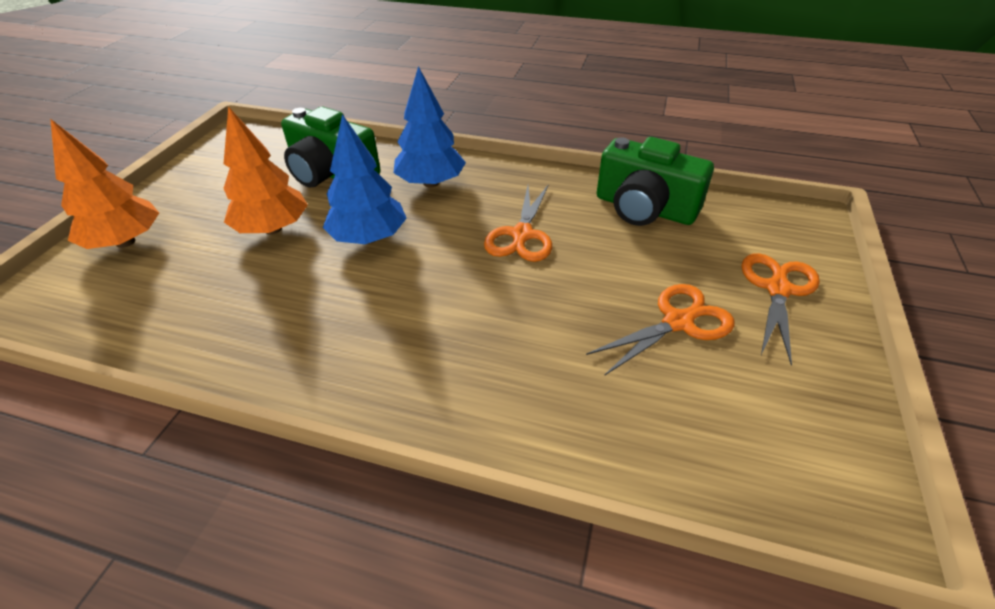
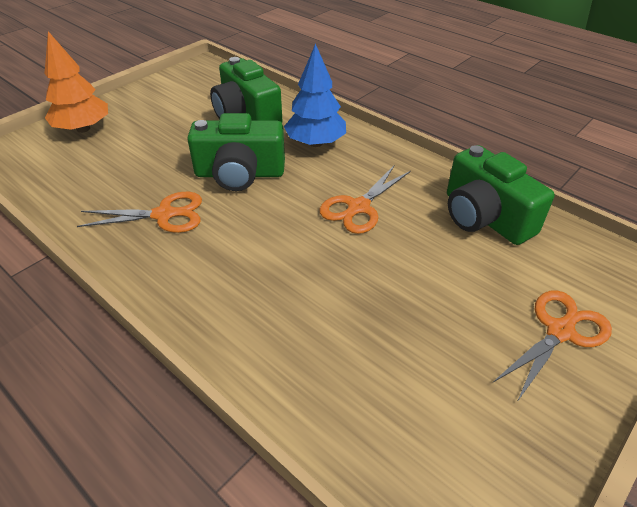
camera: 25 degrees right, 0 degrees up
orange tree [223,106,308,234] -> none
blue tree [323,114,407,244] -> green camera [187,113,285,191]
orange scissors [586,284,734,376] -> orange scissors moved to [77,192,202,233]

